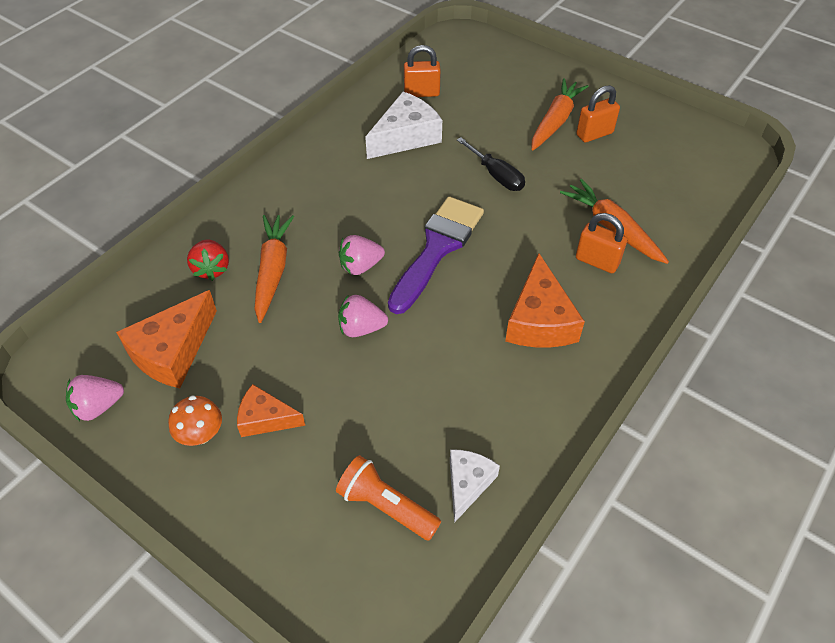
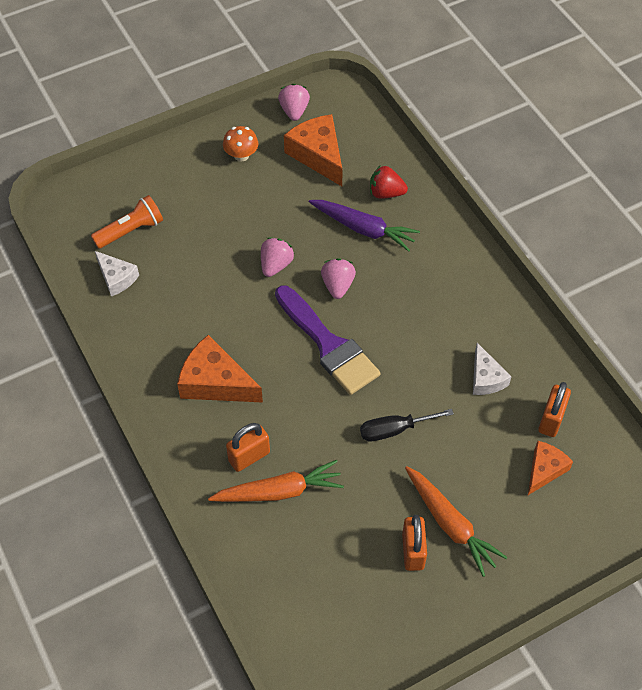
camera: 115 degrees right, 5 degrees up
orange cheese [237,384,305,437] -> orange cheese moved to [528,441,573,495]
orange carrot [254,215,294,323] -> purple carrot [309,200,420,252]
white cheese [365,91,442,159] -> white cheese [473,343,512,395], size x0.61

